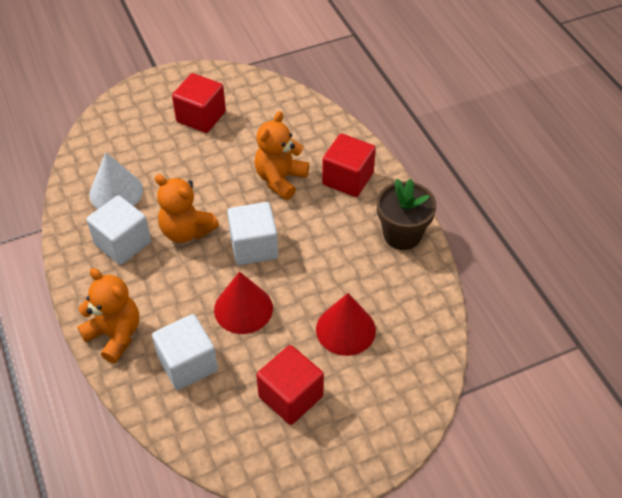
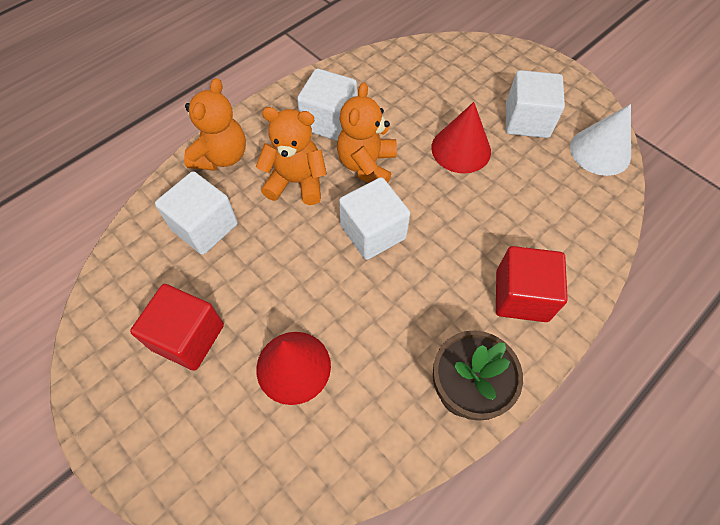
camera: 70 degrees right, 10 degrees up
white cone [90,152,143,209] -> white cone moved to [570,104,631,176]
red cube [172,73,226,133] -> white cube [506,70,565,138]
red cone [214,272,273,334] -> red cone moved to [431,102,491,173]
orange teddy bear [254,111,309,200] -> orange teddy bear moved to [256,107,327,205]

